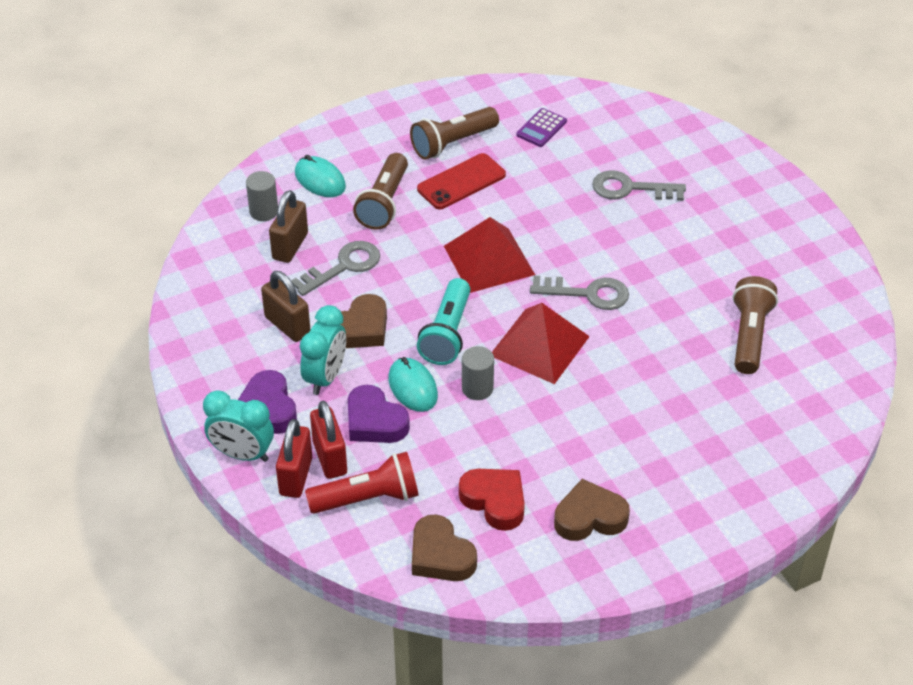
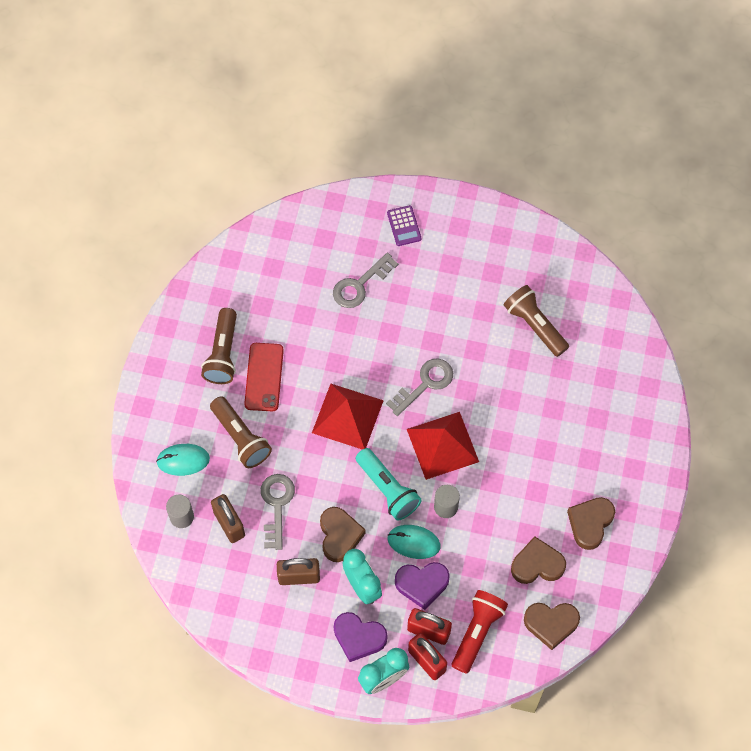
camera: 50 degrees left, 20 degrees up
red heart [459,469,525,531] -> brown heart [511,536,566,584]
purple calculator [516,108,567,147] -> purple calculator moved to [387,205,422,246]

